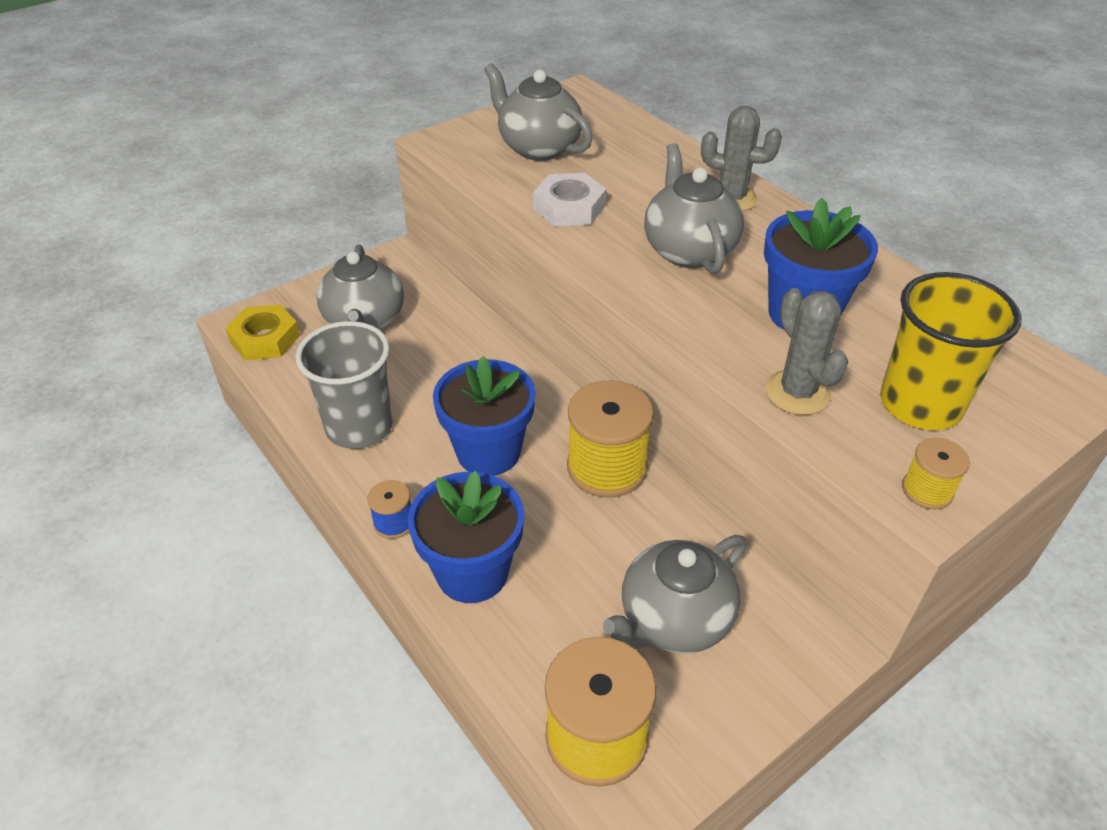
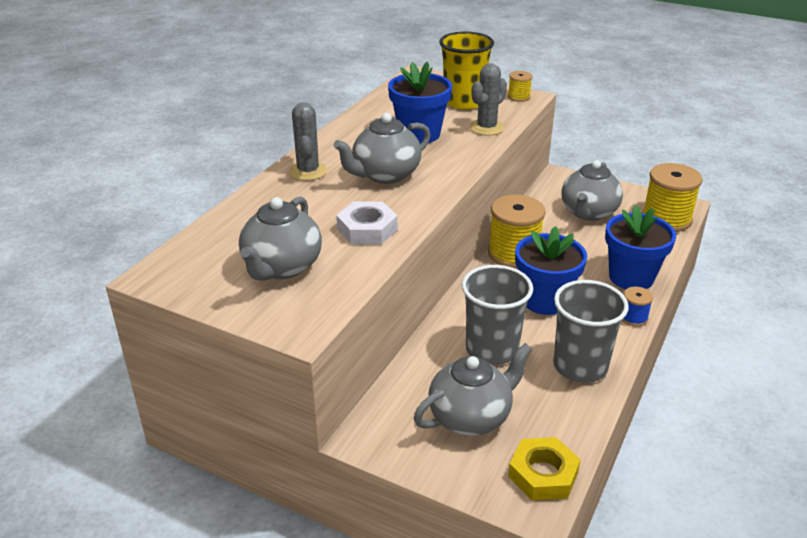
camera: 115 degrees left, 10 degrees down
grey teapot [603,535,746,653] -> grey teapot turned 90 degrees clockwise [561,160,623,221]
none -> grey cup [462,265,533,365]

